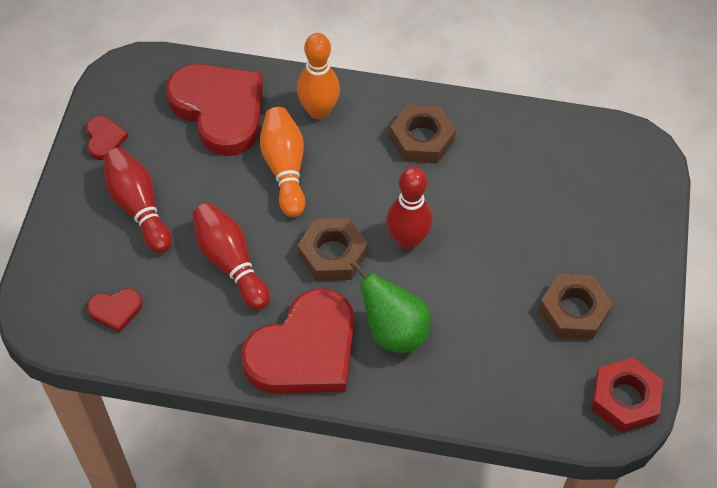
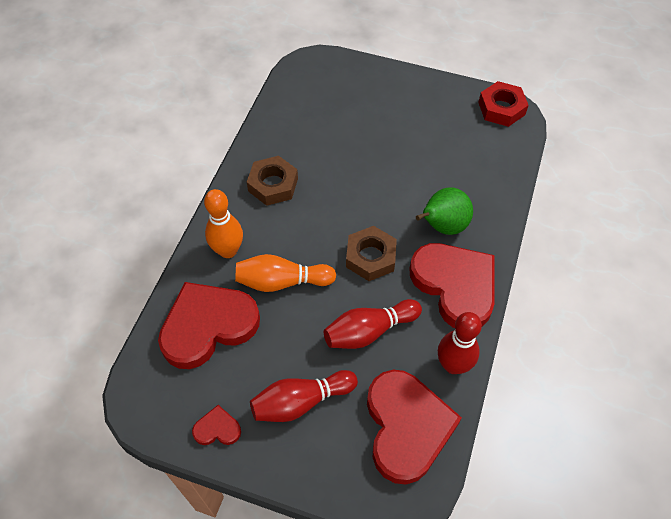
camera: 80 degrees left, 0 degrees up
red heart [87,289,142,333] -> red heart [367,370,462,484], size x2.32
red bowling pin [386,167,432,250] -> red bowling pin moved to [438,312,482,374]
brown nut [538,274,613,340] -> none

